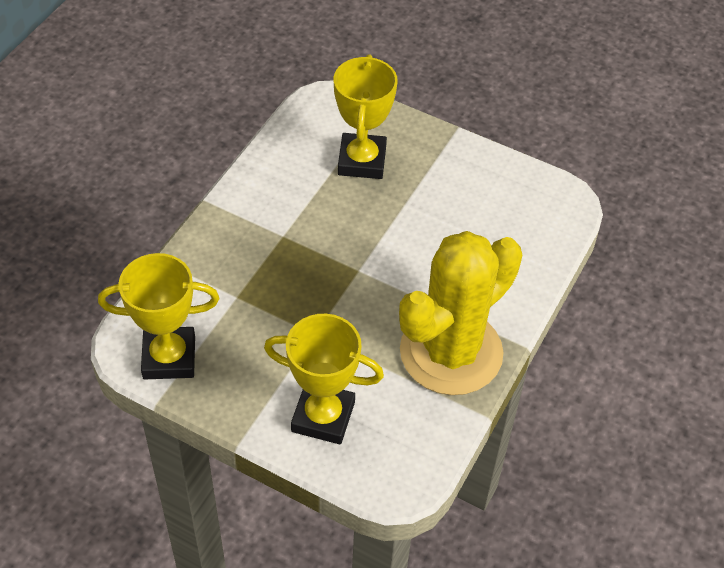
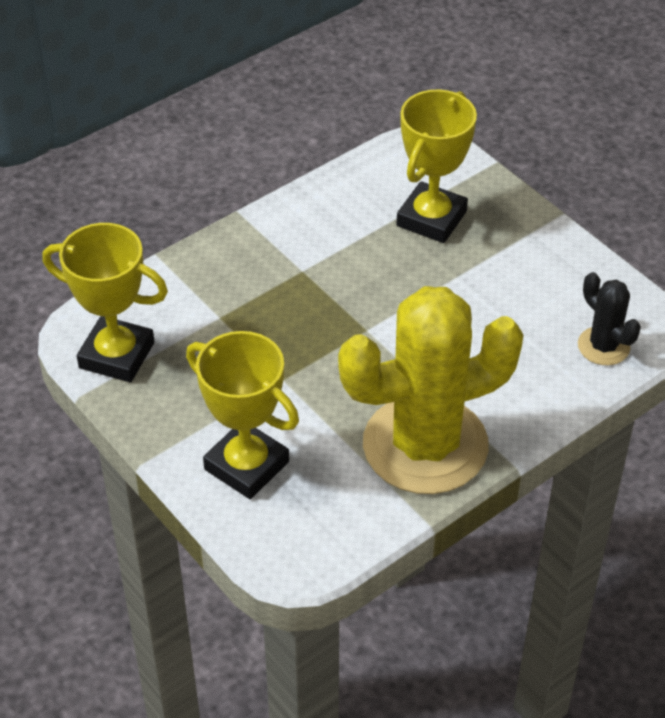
camera: 25 degrees right, 5 degrees down
none -> black cactus [578,272,641,365]

